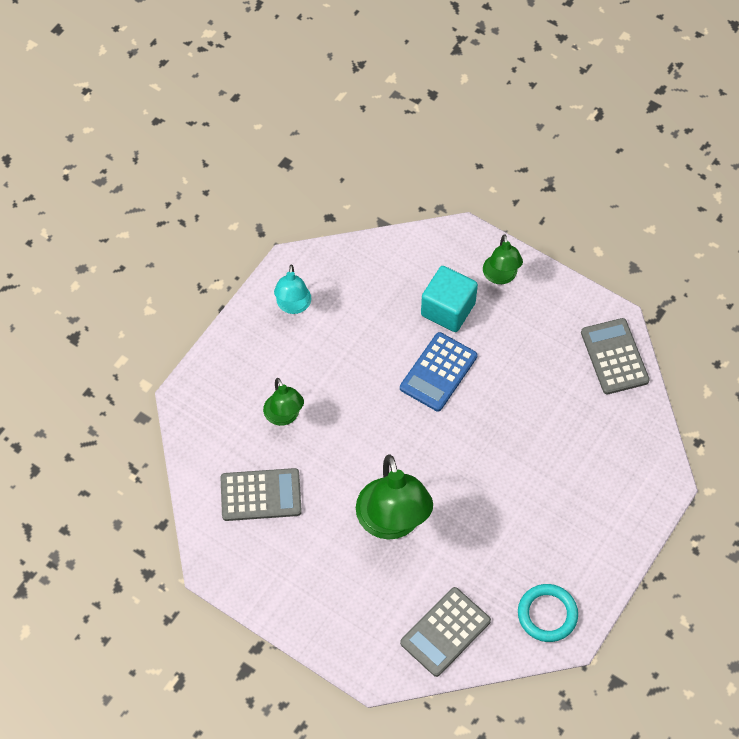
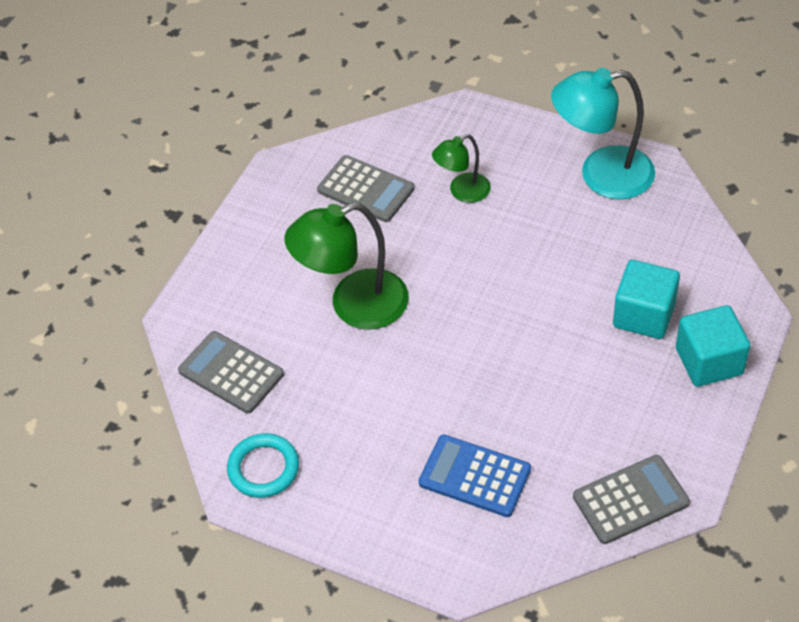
camera: 85 degrees right, 10 degrees down
grey calculator [220,468,302,521] -> grey calculator turned 45 degrees counterclockwise [317,155,415,222]
turquoise lamp [274,264,311,314] -> turquoise lamp [551,68,655,199], size x1.79
blue calculator [400,332,477,412] -> blue calculator moved to [419,434,531,517]
green lamp [483,234,523,284] -> turquoise cube [676,305,750,387]

